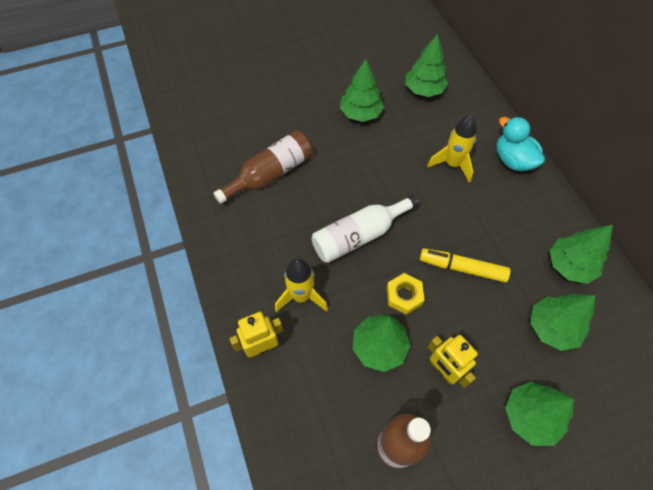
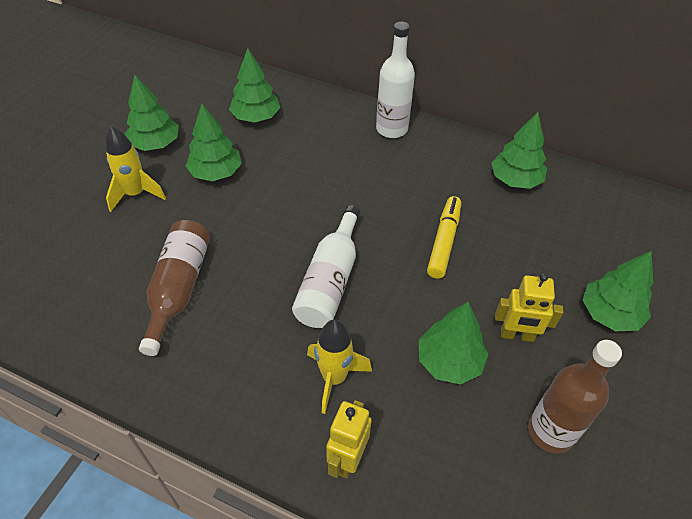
camera: 45 degrees left, 10 degrees down
yellow nut [387,273,425,314] -> none
yellow marker [420,248,510,282] -> yellow marker turned 135 degrees clockwise [427,196,461,279]
yellow rocket [427,114,477,182] -> yellow rocket moved to [105,126,166,212]
turquoise duck [496,117,545,171] -> white bottle [376,22,415,138]
green tree [530,294,595,351] -> green tree moved to [125,75,179,151]

